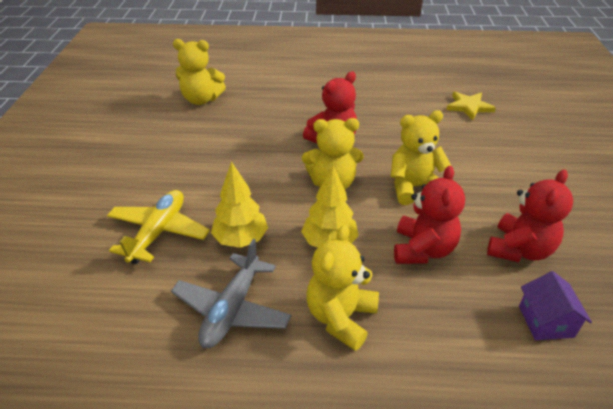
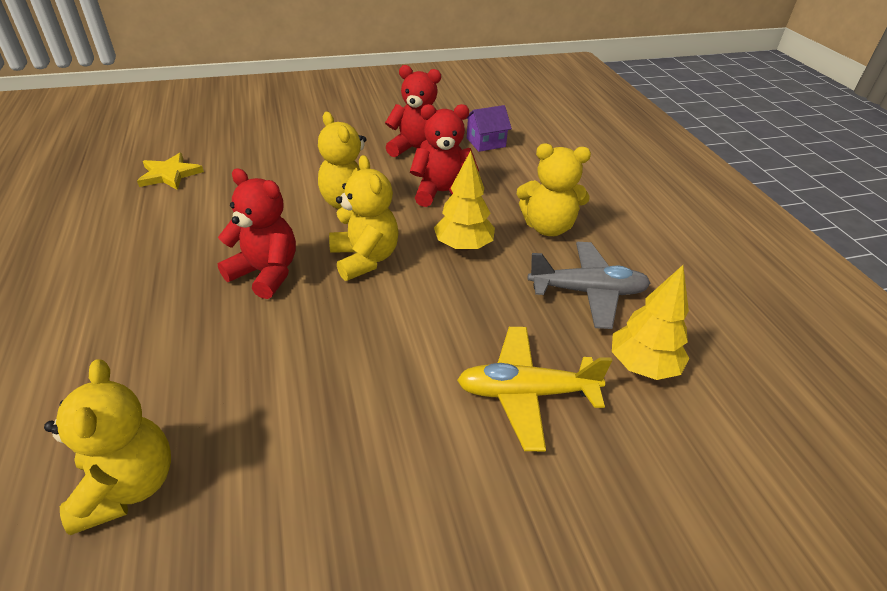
camera: 110 degrees left, 0 degrees up
yellow tree [211,161,268,248] -> yellow tree moved to [612,265,689,380]

